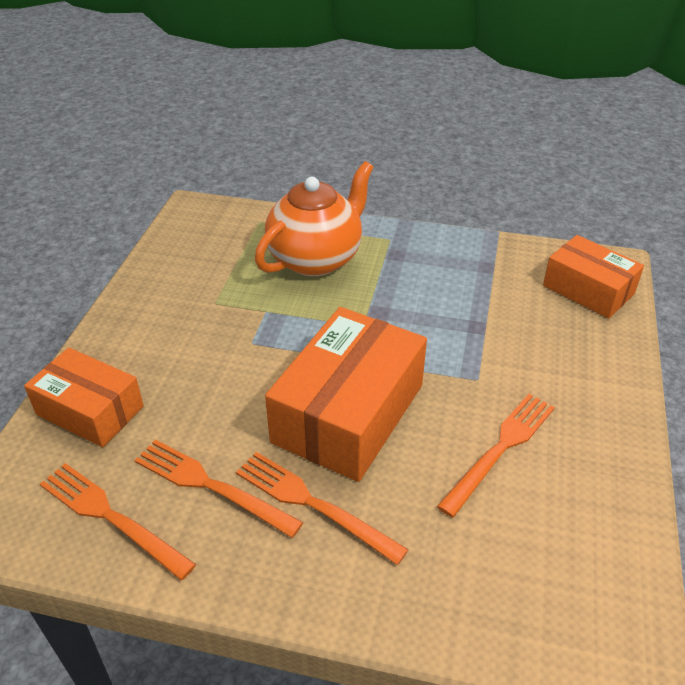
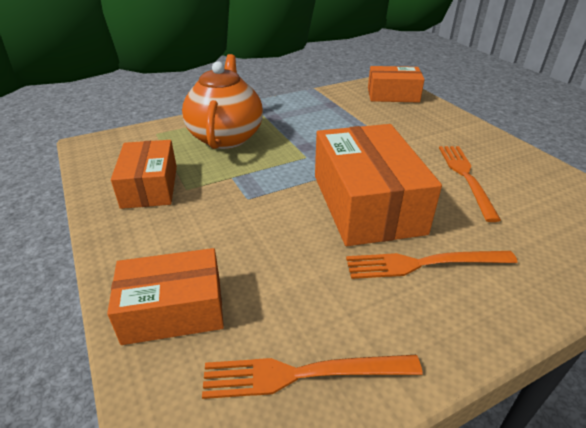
camera: 40 degrees left, 5 degrees down
orange fork [134,439,303,538] -> none
none -> orange box [111,140,177,209]

